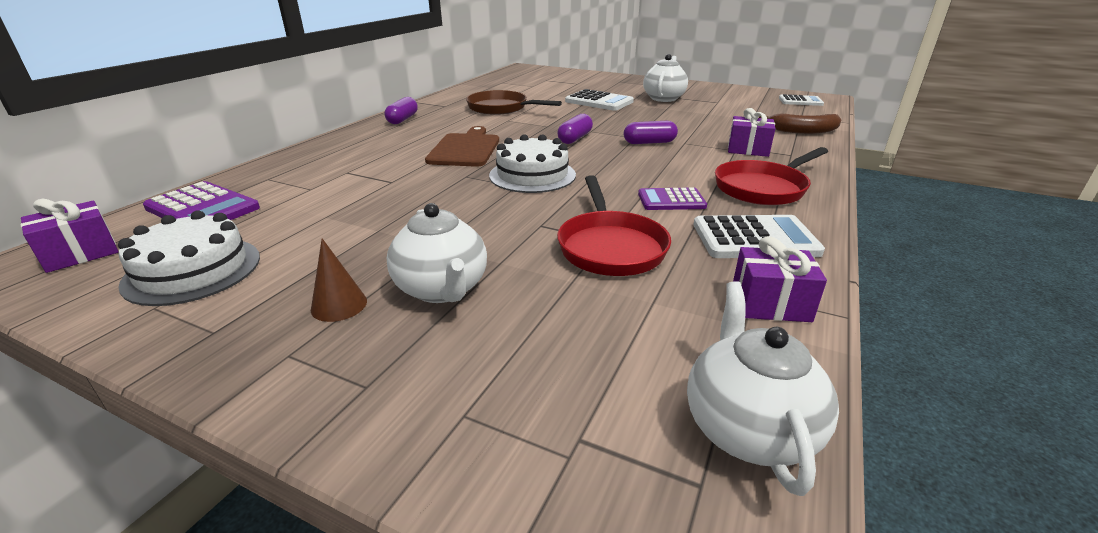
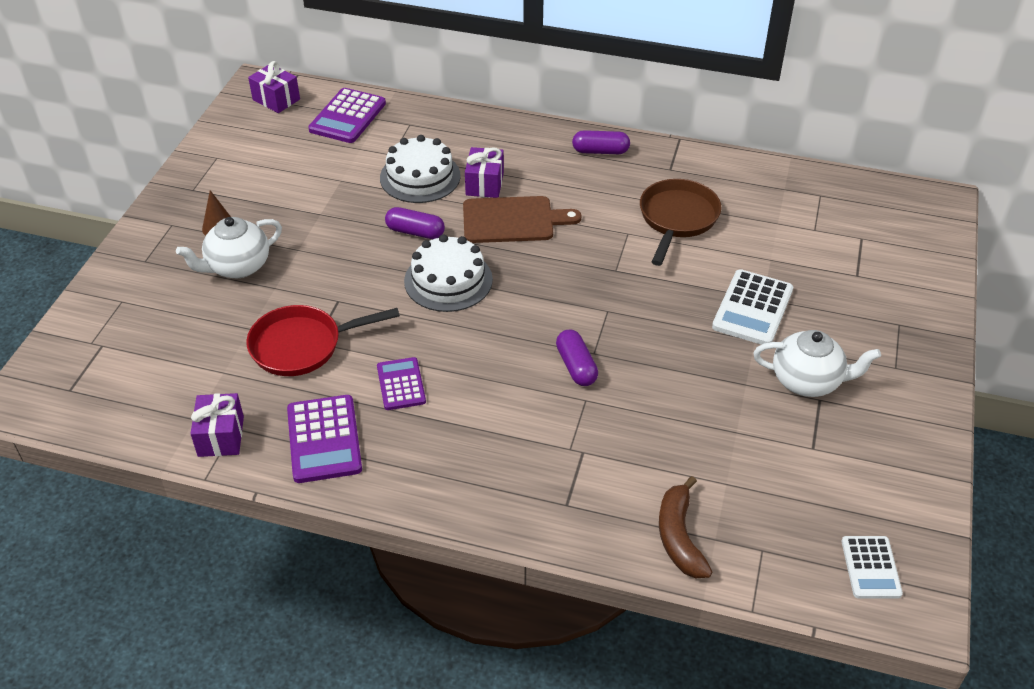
camera: 80 degrees right, 15 degrees up
white cake [118,210,260,306] -> white cake moved to [380,135,461,203]
purple capsule [557,114,593,144] -> purple capsule moved to [385,207,445,239]
white teapot [687,281,839,496] -> none
white calculator [693,215,825,258] -> purple calculator [287,395,362,483]
red pan [715,147,828,205] -> none
purple gift [728,108,775,157] -> purple gift moved to [465,147,504,198]

